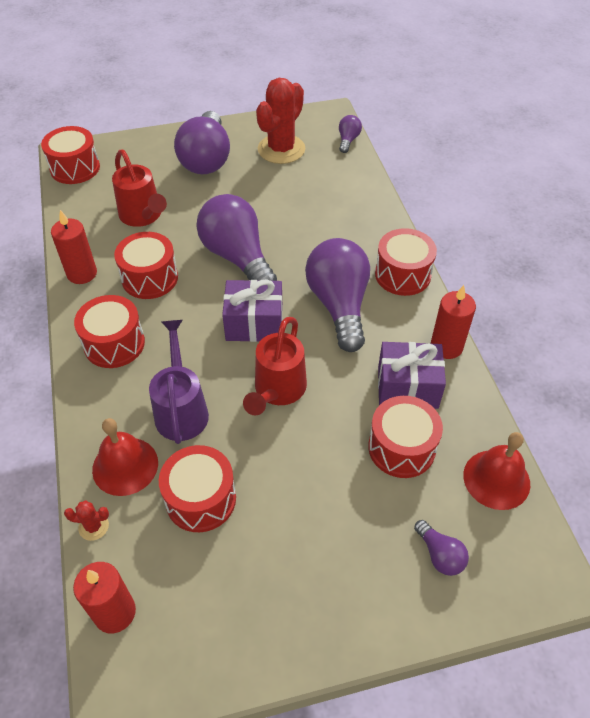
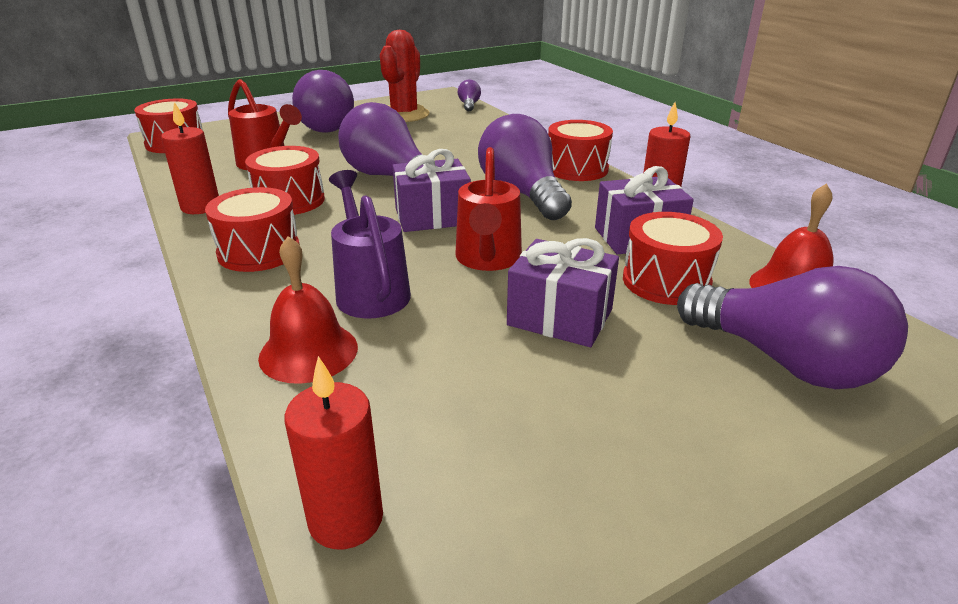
camera: 15 degrees left, 20 degrees down
red cactus [64,500,109,541] -> none
red drum [159,445,236,532] -> none
purple light bulb [414,520,469,576] -> purple light bulb [677,266,908,389], size x2.25
none -> purple gift [507,238,619,347]

